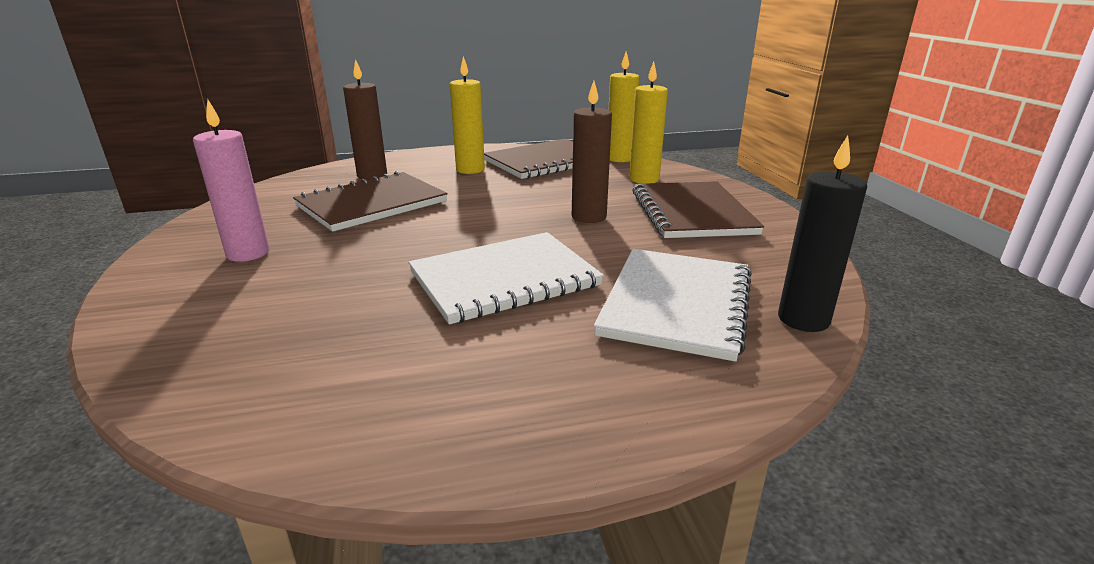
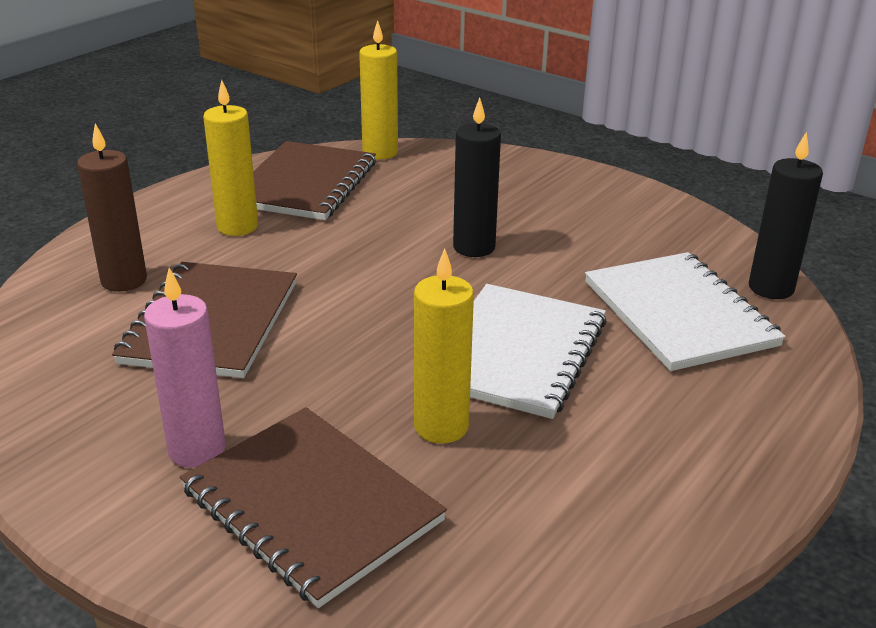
camera: 40 degrees left, 5 degrees up
brown candle [572,81,612,223] -> black candle [453,97,501,257]
yellow candle [629,61,668,184] -> yellow candle moved to [414,248,474,444]
brown notebook [632,181,764,238] -> brown notebook moved to [180,407,447,608]

